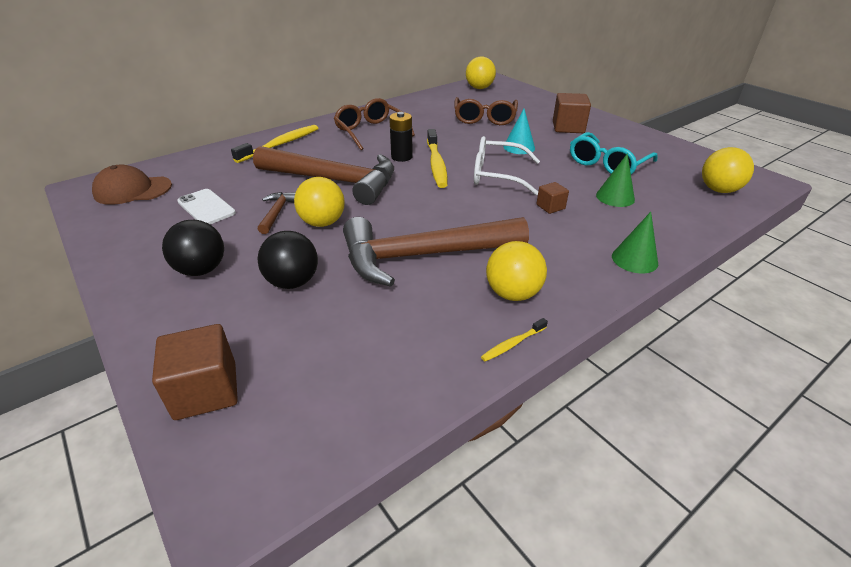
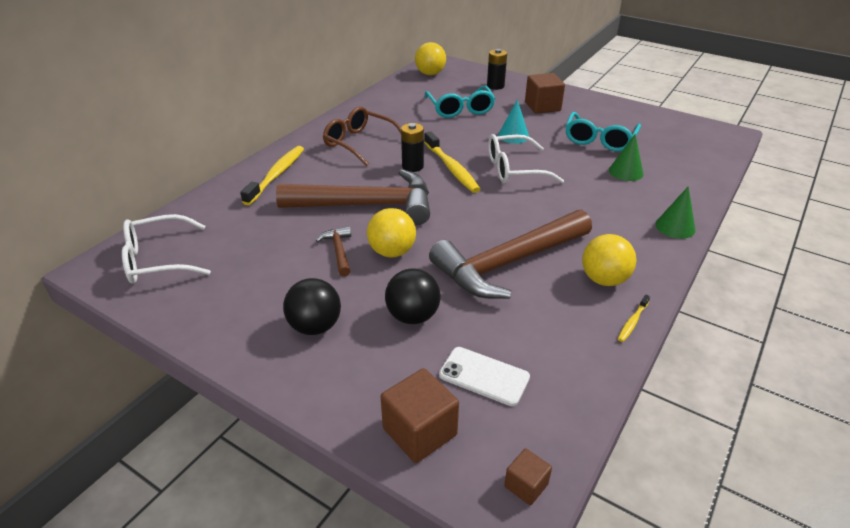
camera: 20 degrees left, 0 degrees up
brown cap [92,165,172,205] -> white glasses [122,214,211,284]
white phone [177,189,236,224] -> white phone moved to [439,347,530,406]
brown glasses [454,97,518,125] -> turquoise glasses [425,86,495,118]
brown cube [536,182,569,214] -> brown cube moved to [504,448,552,505]
yellow ball [702,147,754,193] -> none
none -> black battery [487,49,507,90]

